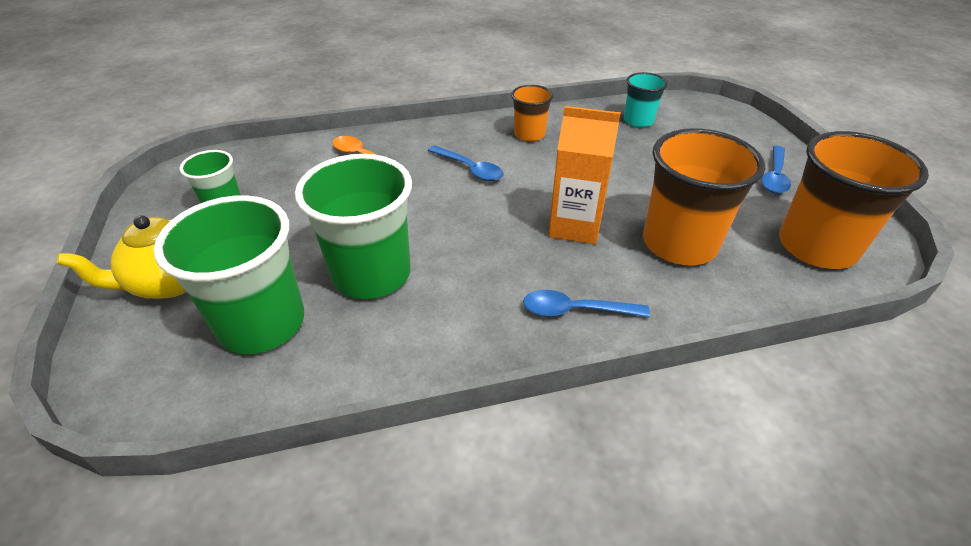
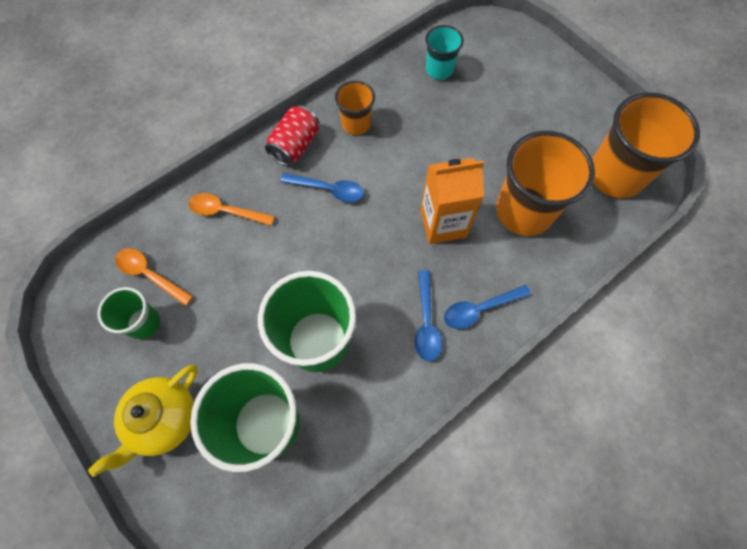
camera: 25 degrees left, 25 degrees up
blue spoon [761,146,791,194] -> blue spoon moved to [415,270,442,362]
none -> orange spoon [115,248,193,306]
none -> red can [265,105,319,166]

